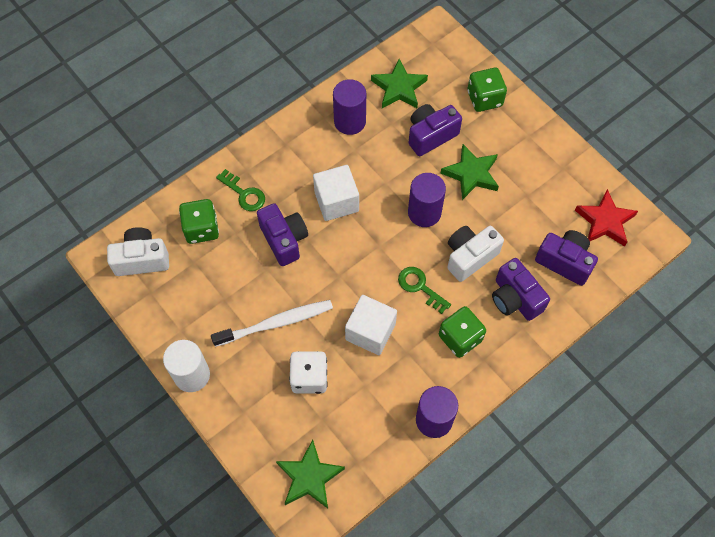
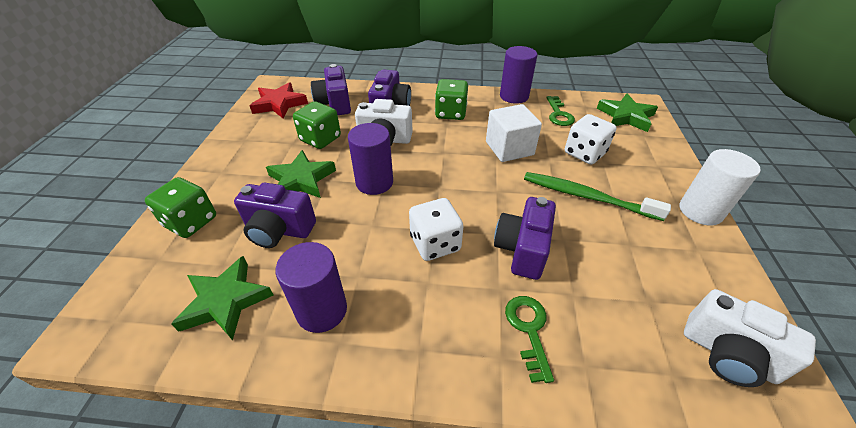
camera: 135 degrees left, 20 degrees down
green dice [179,199,219,244] -> green dice moved to [293,101,341,149]
white toothbrush [211,300,333,347] -> green toothbrush [524,172,671,221]
white cube [313,165,359,221] -> white dice [409,198,463,261]
green key [398,267,451,314] -> green key moved to [546,96,575,126]

